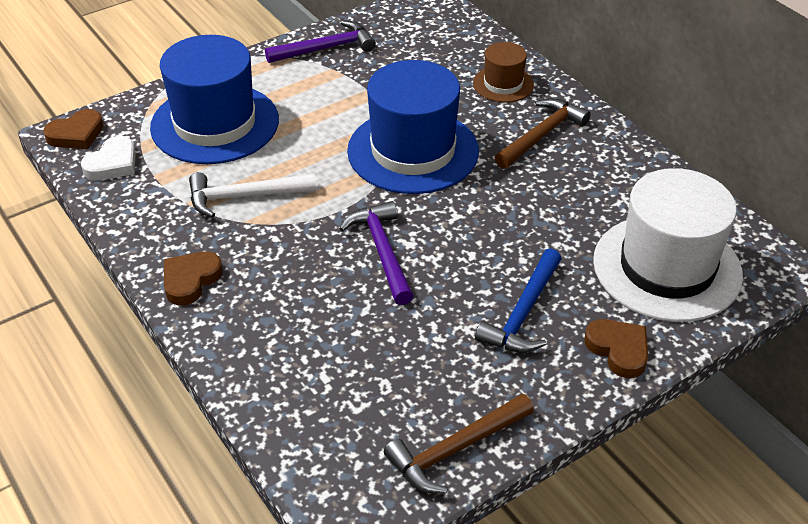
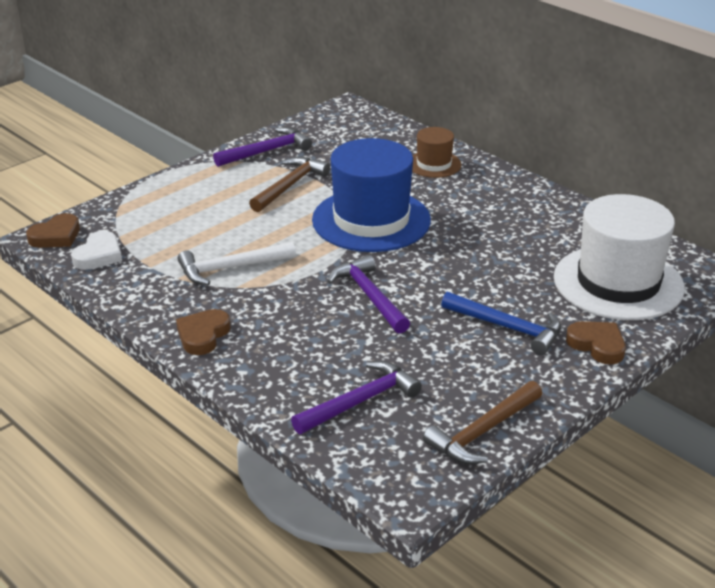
camera: 10 degrees left, 10 degrees down
blue hat [150,35,279,164] -> none
blue hammer [475,248,562,353] -> blue hammer turned 75 degrees counterclockwise [441,292,561,355]
brown hammer [495,98,591,169] -> brown hammer moved to [249,157,330,212]
none -> purple hammer [291,361,422,434]

